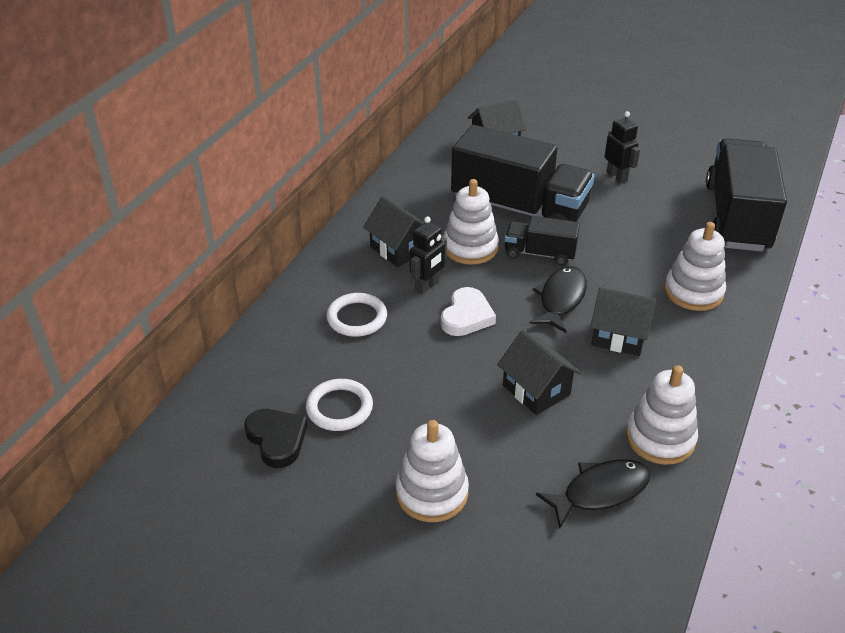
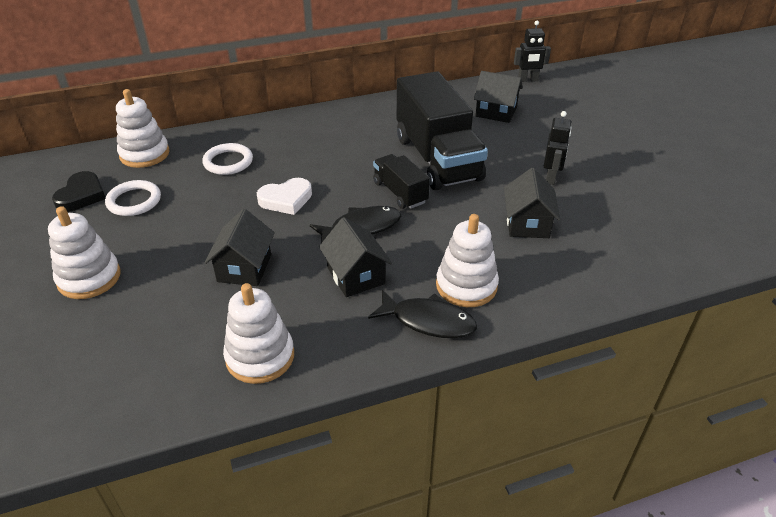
camera: 45 degrees right, 0 degrees up
black house [363,196,424,267] -> black house moved to [504,168,561,238]
black robot [410,216,447,295] -> black robot moved to [514,21,551,82]
white stacking toy [443,179,499,265] -> white stacking toy moved to [116,89,170,168]
black fish [536,459,651,528] -> black fish moved to [368,290,477,338]
black truck [706,138,787,252] -> none

